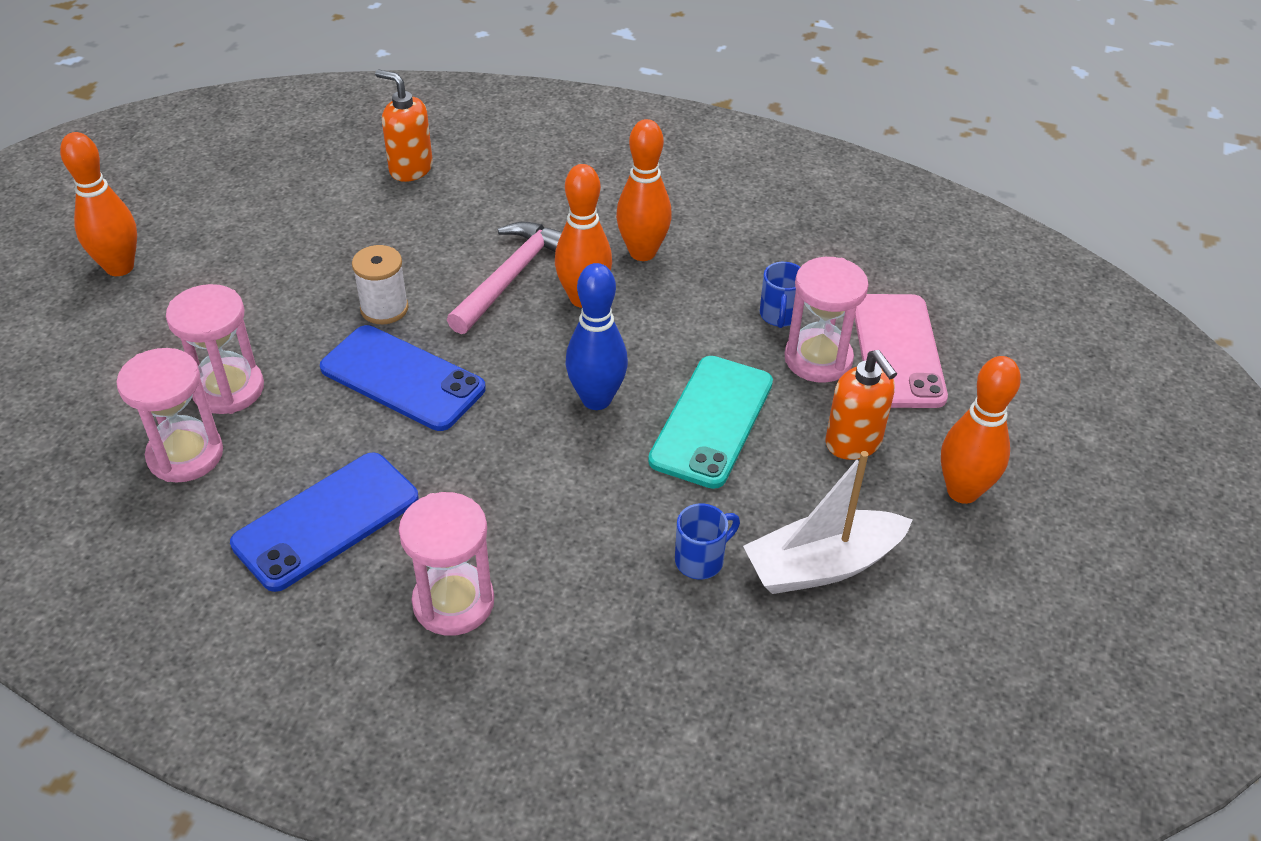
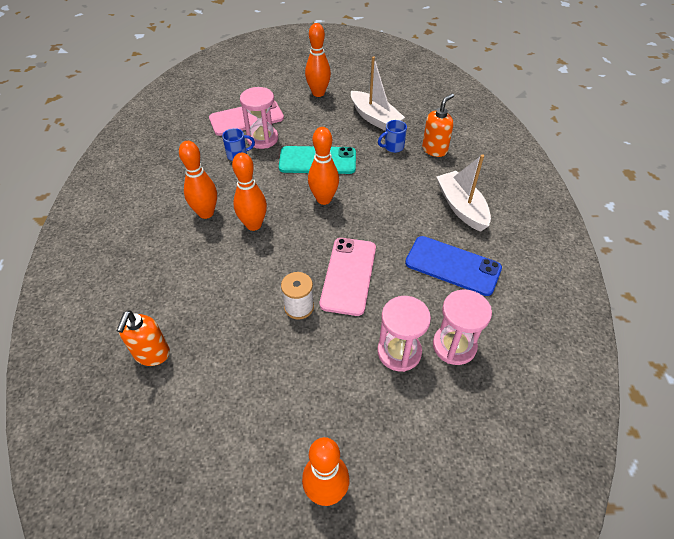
camera: 110 degrees left, 5 degrees up
blue phone [320,325,486,431] -> pink phone [320,238,376,316]
pink hourglass [399,492,494,636] -> white boat [436,154,491,232]
pink hammer [447,222,562,334] -> none
blue bowling pin [565,263,628,410] -> orange bowling pin [308,127,339,205]
blue mug [675,503,740,580] -> blue mug turned 60 degrees counterclockwise [378,120,407,153]
orange soap dispenser [825,350,897,460] -> orange soap dispenser moved to [422,94,454,157]

